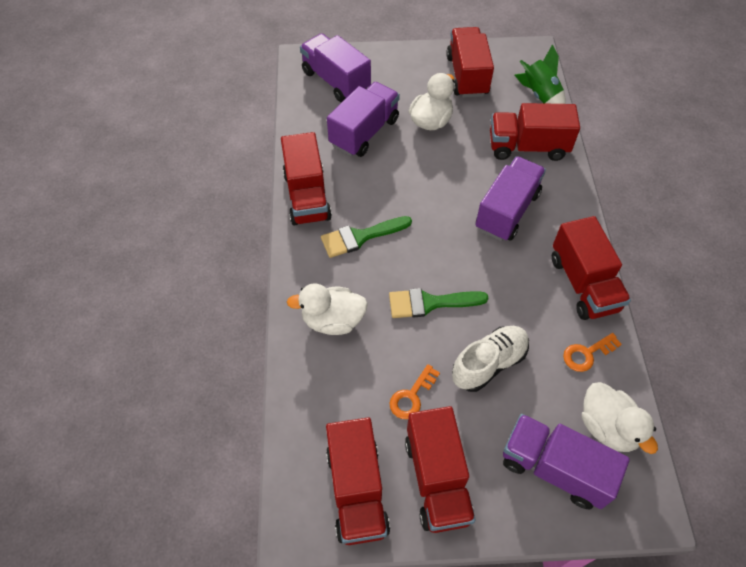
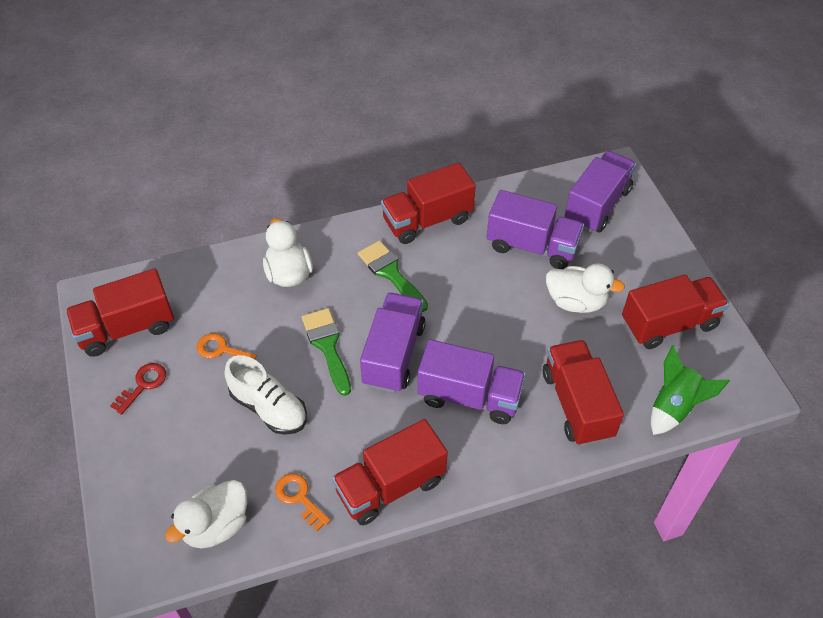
camera: 75 degrees right, 5 degrees down
red truck [405,406,476,533] -> red key [110,363,166,415]
purple truck [503,414,630,510] -> purple truck moved to [360,293,426,393]

